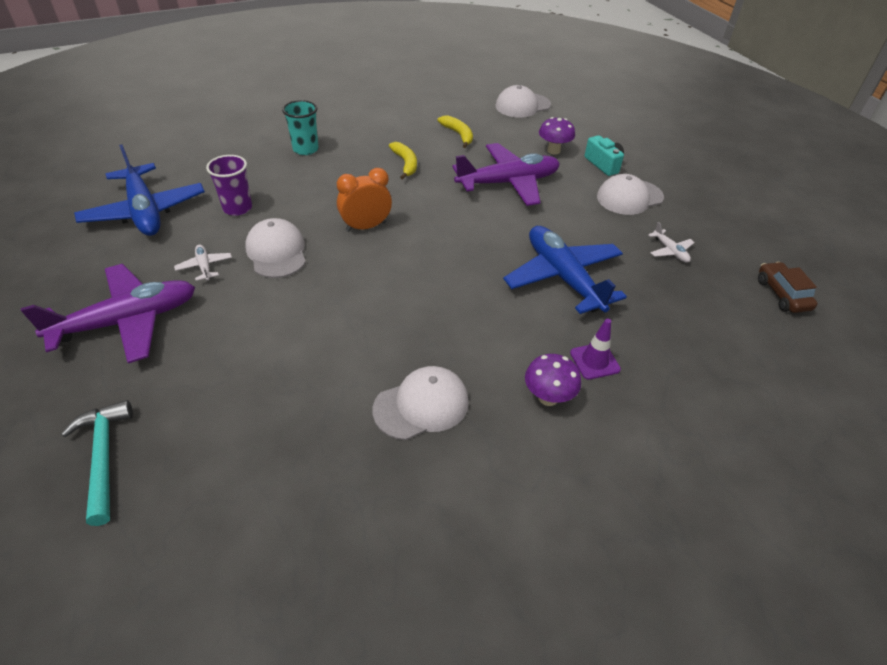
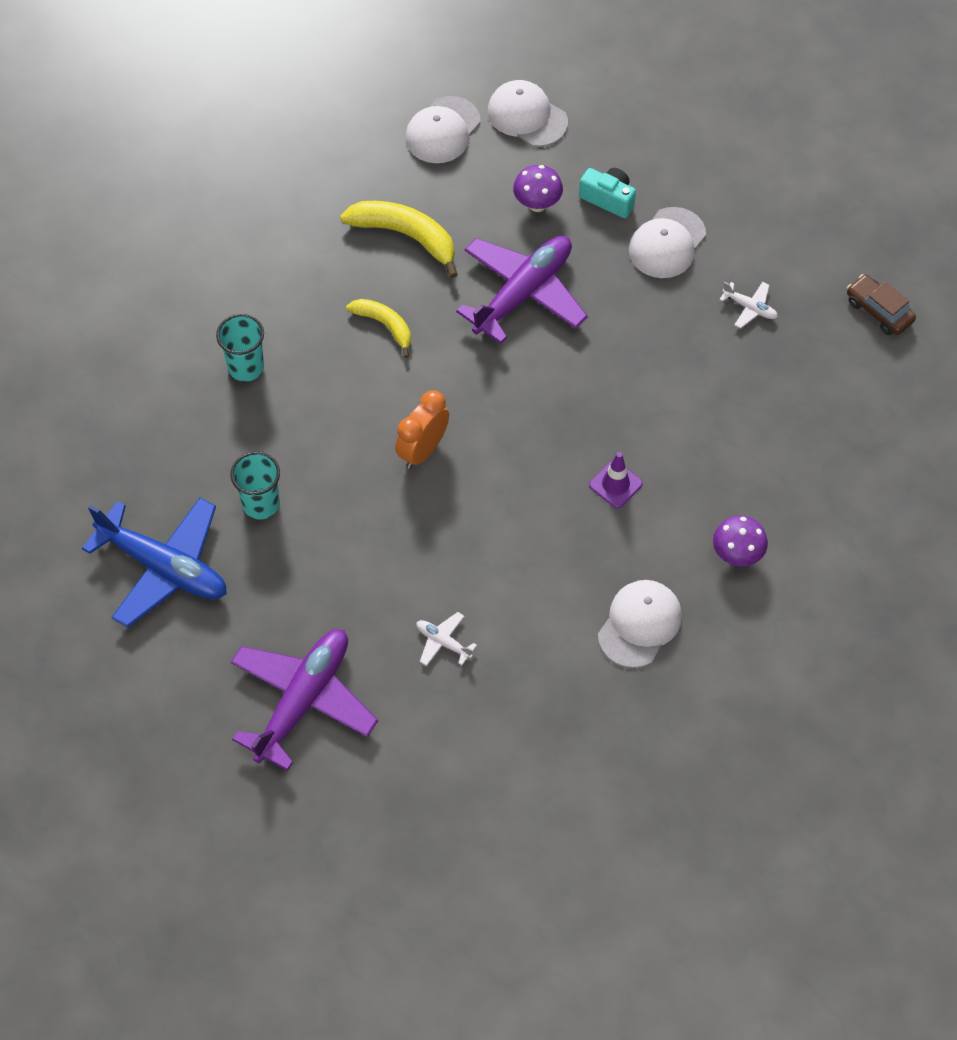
camera: 30 degrees left, 15 degrees up
turquoise hammer [61,400,133,526] -> none
white plane [174,245,232,281] -> white plane moved to [416,612,477,666]
purple cup [206,155,252,216] -> turquoise cup [230,452,280,520]
white cap [245,218,306,278] -> white cap moved to [488,80,568,147]
yellow banana [437,115,473,148] -> yellow banana [340,201,458,278], size x1.61
blue plane [503,226,627,314] -> none
purple traffic cone [570,319,621,380] -> purple traffic cone moved to [589,452,643,508]

